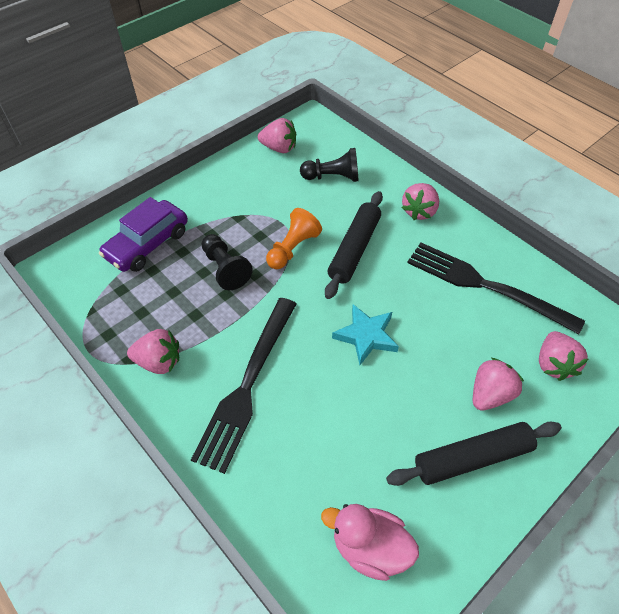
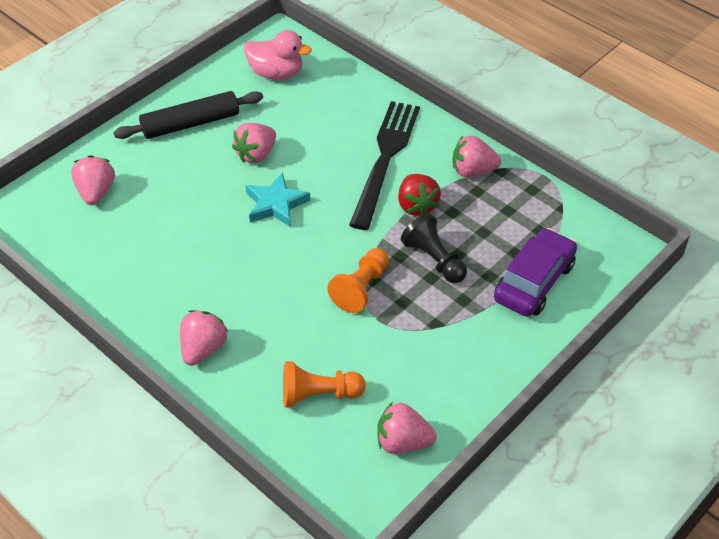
camera: 175 degrees right, 5 degrees down
black pawn [300,148,359,182] -> orange pawn [283,361,366,408]
black rolling pin [325,191,383,299] -> none
black fork [407,243,585,334] -> none
pink strawberry [473,358,524,411] -> pink strawberry moved to [232,123,276,163]
none -> red strawberry [398,174,441,216]

